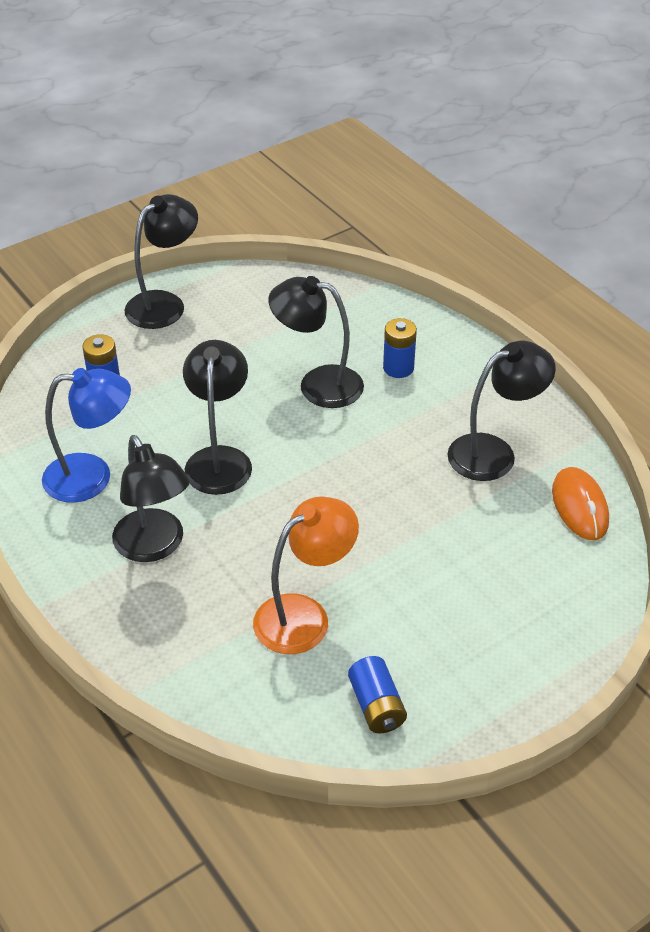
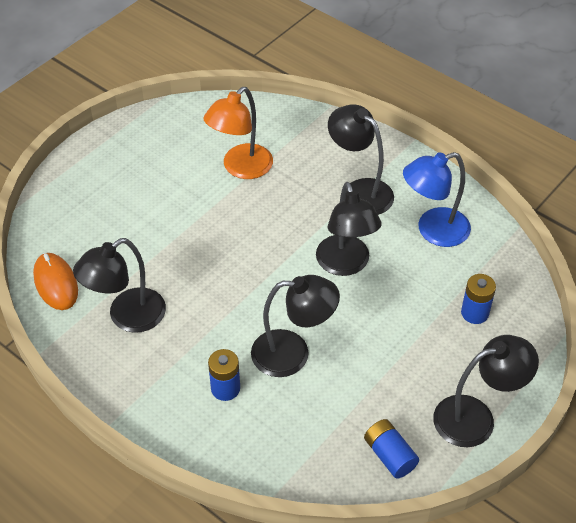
camera: 165 degrees right, 5 degrees up
black lamp [125,194,198,329] -> black lamp turned 135 degrees counterclockwise [433,335,539,447]
blue battery [348,656,407,733] -> blue battery moved to [364,419,419,479]

